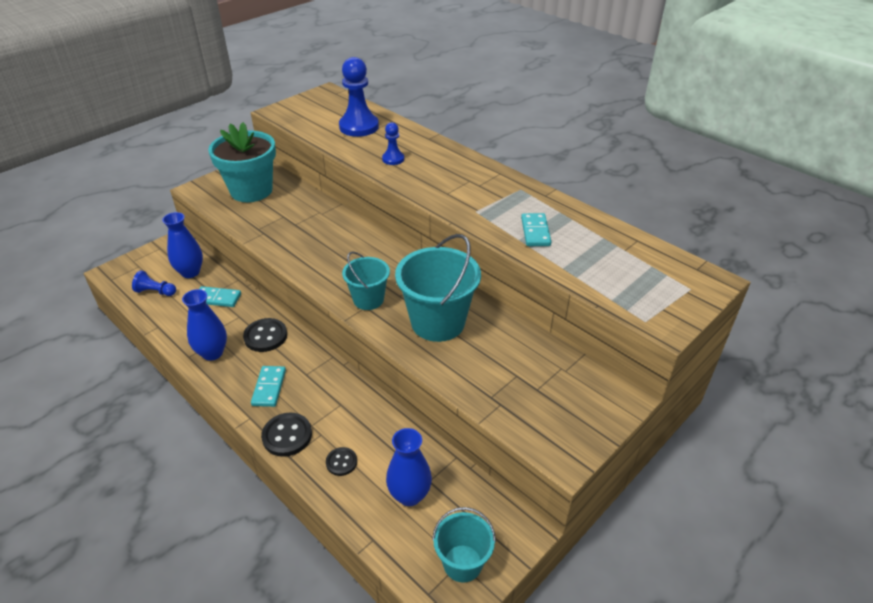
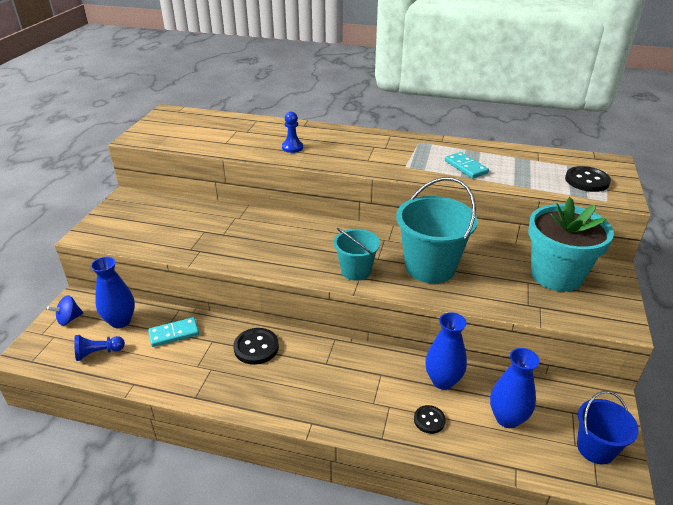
camera: 30 degrees left, 5 degrees down
blue vase [182,289,227,361] -> blue vase moved to [425,312,467,390]
turquoise flower pot [208,122,276,202] -> turquoise flower pot moved to [529,197,614,292]
turquoise domino [251,366,286,407] -> none
black button [261,413,312,457] -> black button moved to [565,166,611,192]
blue pawn [339,57,379,137] -> none
turquoise bucket [432,507,496,583] -> blue bucket [577,391,638,464]
none -> blue spinning top [47,295,83,326]

